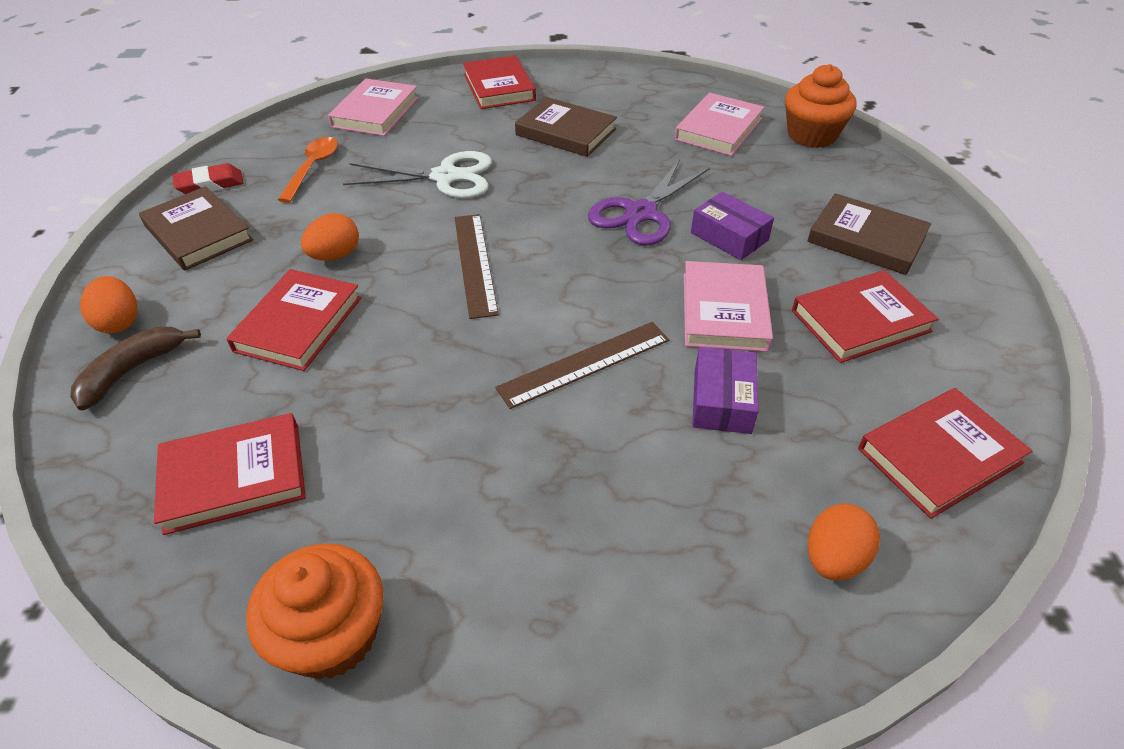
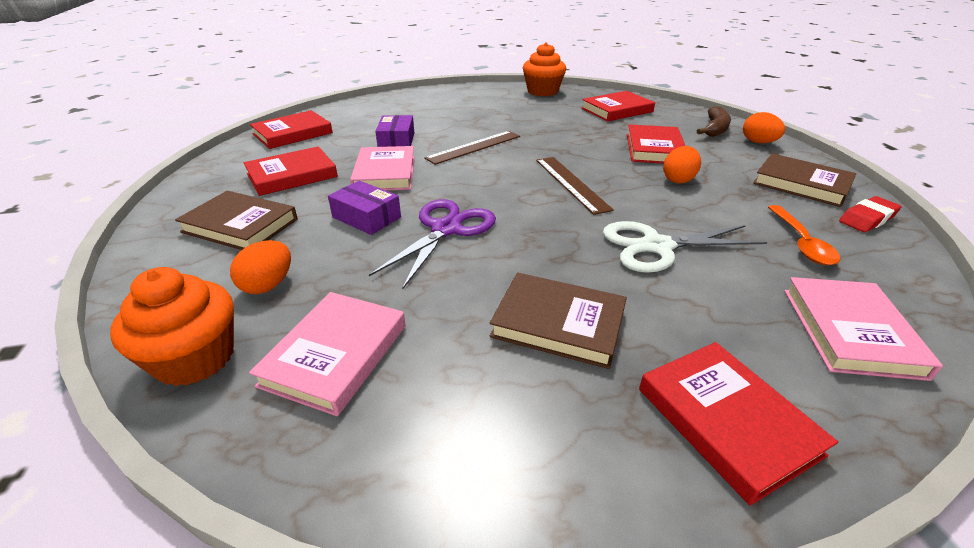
camera: 170 degrees right, 10 degrees down
orange egg [808,504,880,580] -> orange egg moved to [230,240,291,294]

